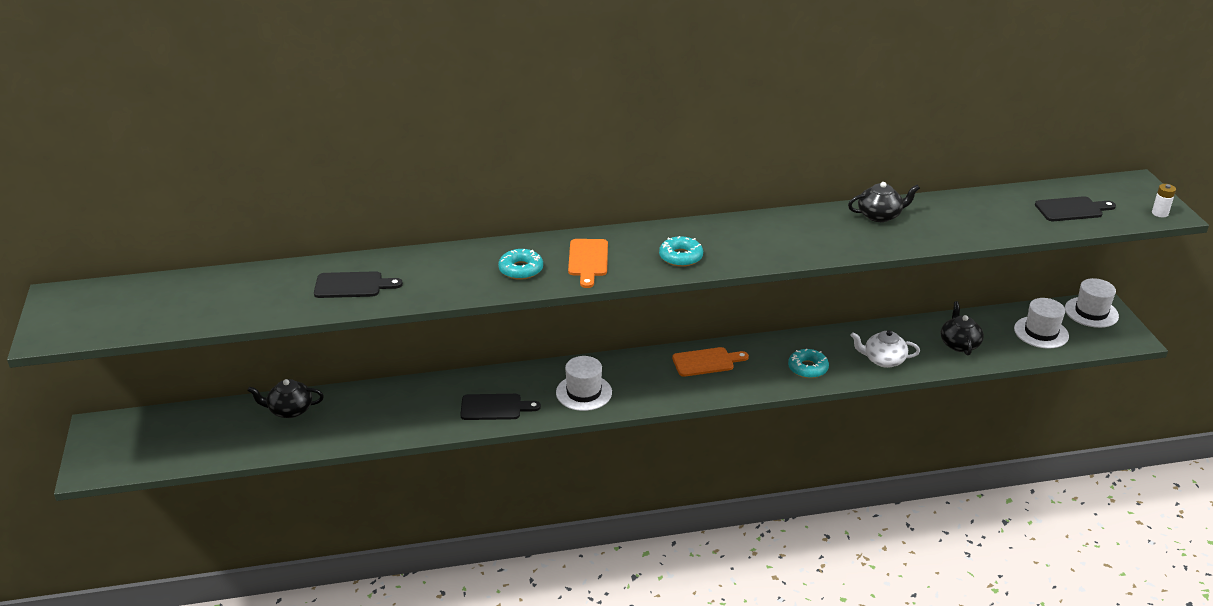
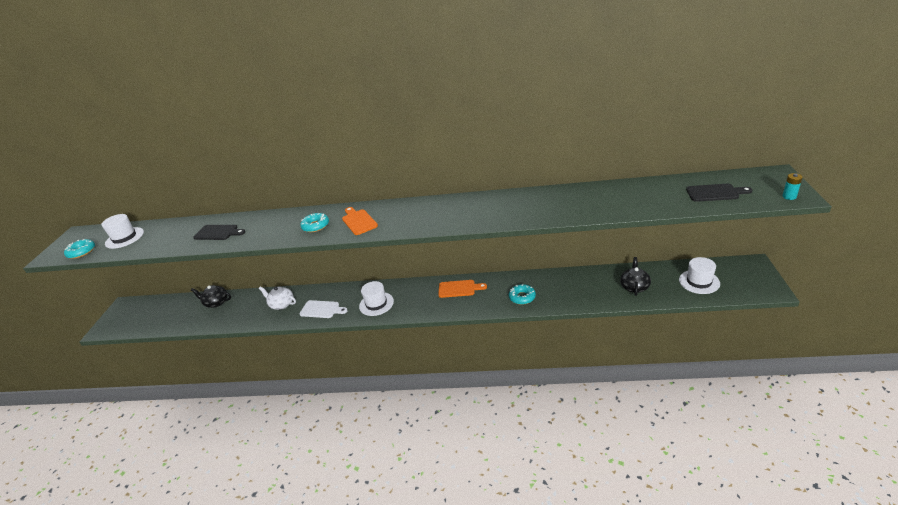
camera: 20 degrees right, 0 degrees up
black cutting board [460,394,541,420] -> white cutting board [299,300,348,318]
orange cutting board [568,239,608,288] -> orange cutting board turned 135 degrees clockwise [342,207,378,235]
turquoise donut [659,236,703,267] -> turquoise donut moved to [64,239,95,259]
black teapot [848,182,920,222] -> none
white teapot [850,330,920,368] -> white teapot moved to [259,286,296,310]
white hat [1065,278,1119,328] -> white hat moved to [101,214,144,249]
white battery [1152,184,1176,217] -> turquoise battery [782,173,803,200]

